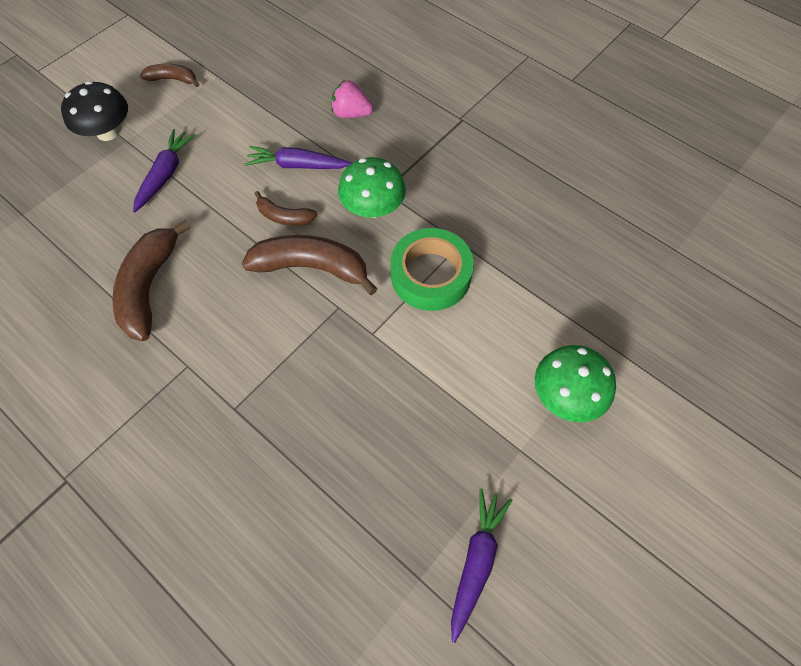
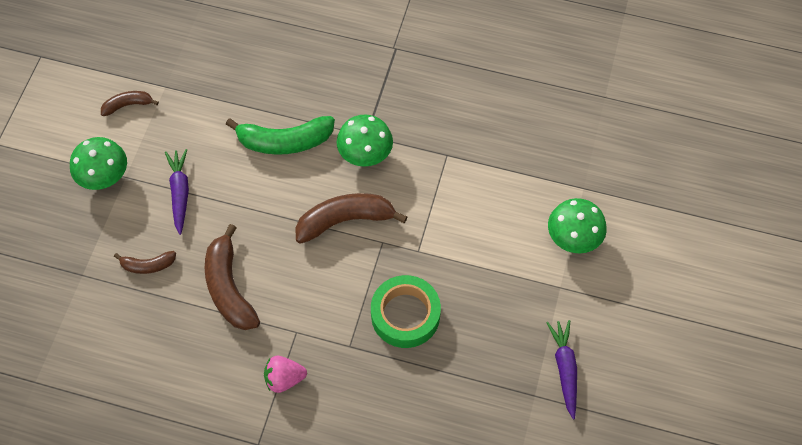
camera: 25 degrees left, 0 degrees up
black mushroom [61,81,128,141] -> green mushroom [70,137,127,190]
purple carrot [245,146,352,169] -> green banana [226,116,335,155]
brown banana [254,191,317,226] -> brown banana moved to [114,251,176,274]
pink strawberry [331,81,373,118] -> pink strawberry moved to [264,356,307,393]
green tape [391,228,474,311] -> green tape moved to [371,275,441,348]

